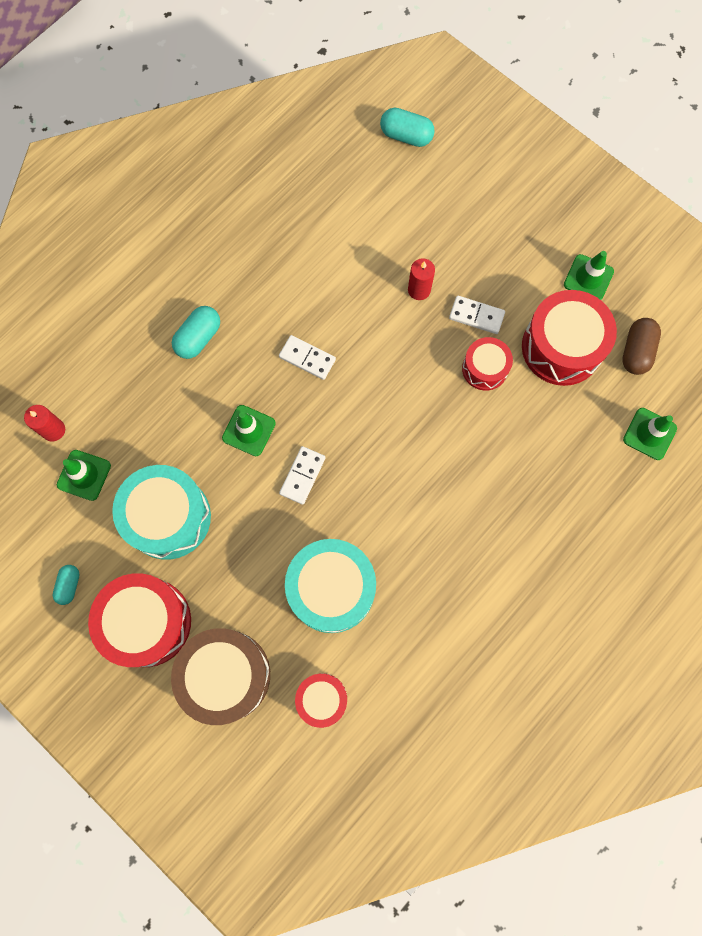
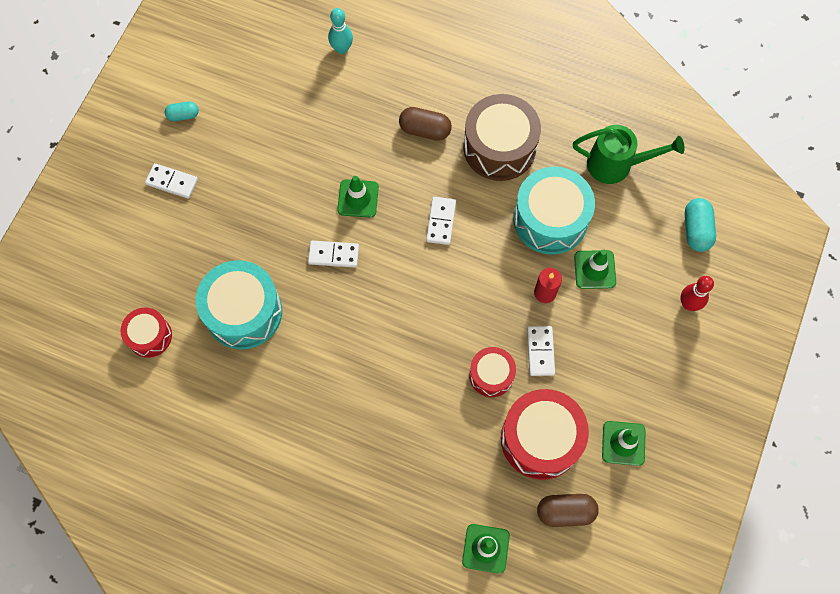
camera: 70 degrees right, 5 degrees down
red candle [24,405,65,442] -> none
green traffic cone [57,450,111,501] -> green traffic cone moved to [574,249,616,289]
red drum [88,573,191,667] -> white domino [145,163,198,199]
turquoise drum [112,465,211,560] -> turquoise drum moved to [513,167,595,255]
brown drum [171,628,270,725] -> brown drum moved to [463,94,541,181]
turquoise capsule [172,306,220,359] -> brown capsule [399,107,452,141]
none -> turquoise bowling pin [328,8,353,54]
none -> green watering can [573,125,685,184]
none -> red bowling pin [680,276,714,311]

